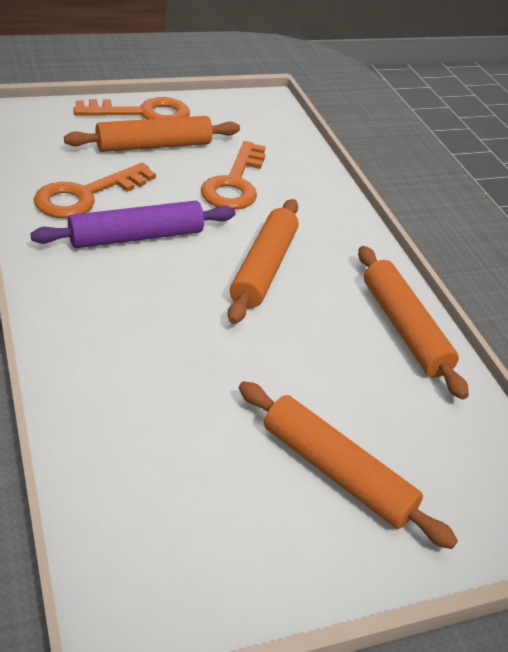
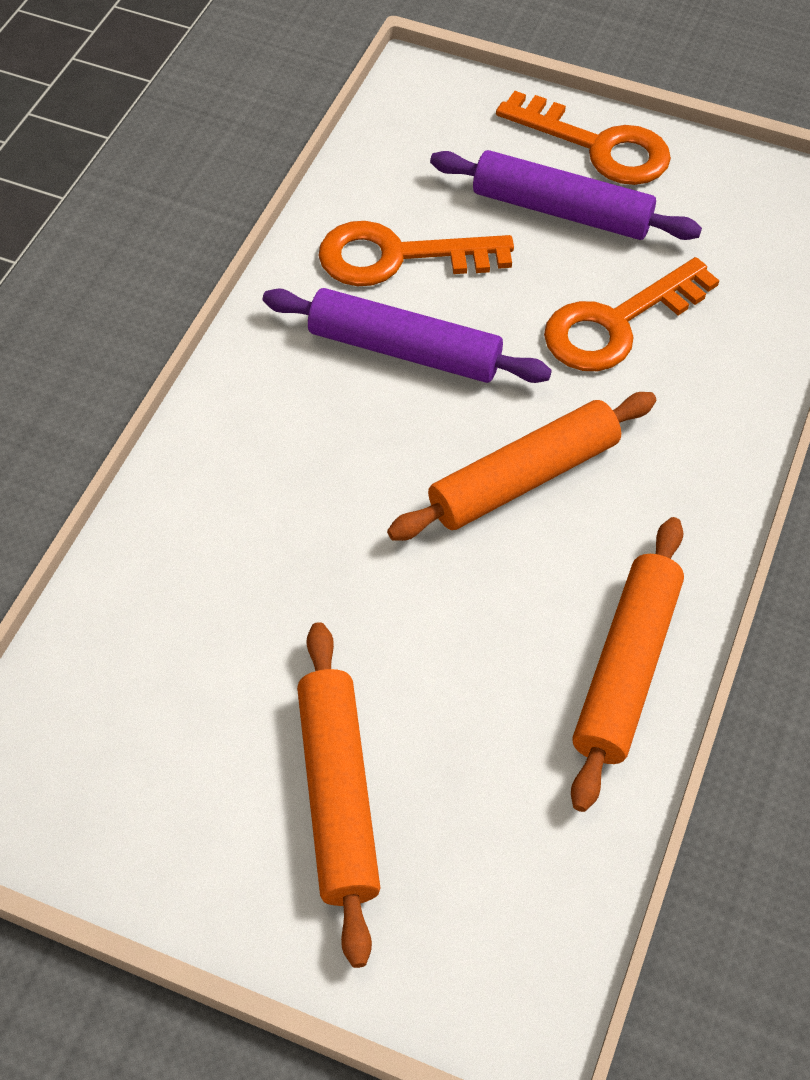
camera: 45 degrees right, 15 degrees up
orange rolling pin [64,116,240,152] -> purple rolling pin [430,150,702,240]

